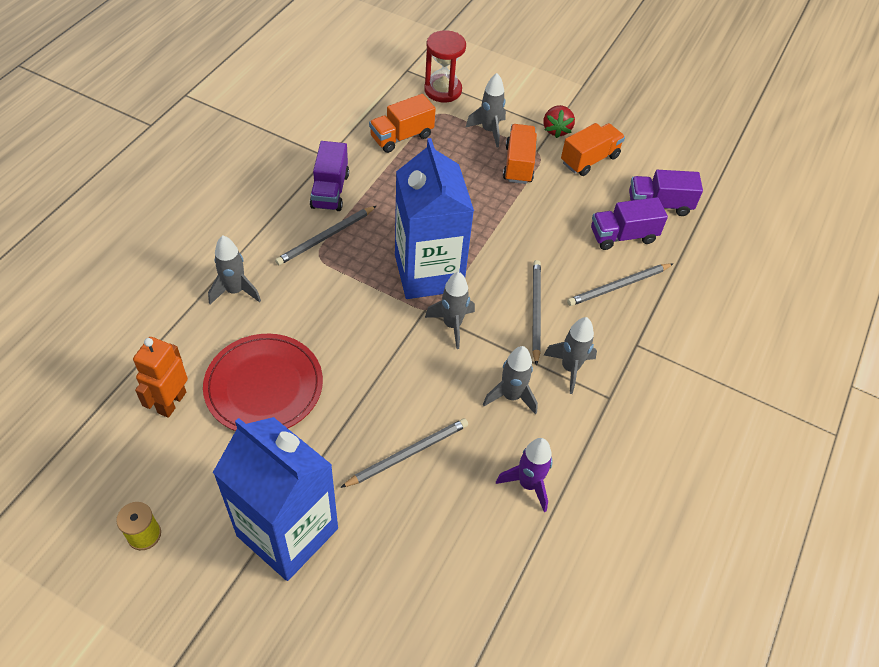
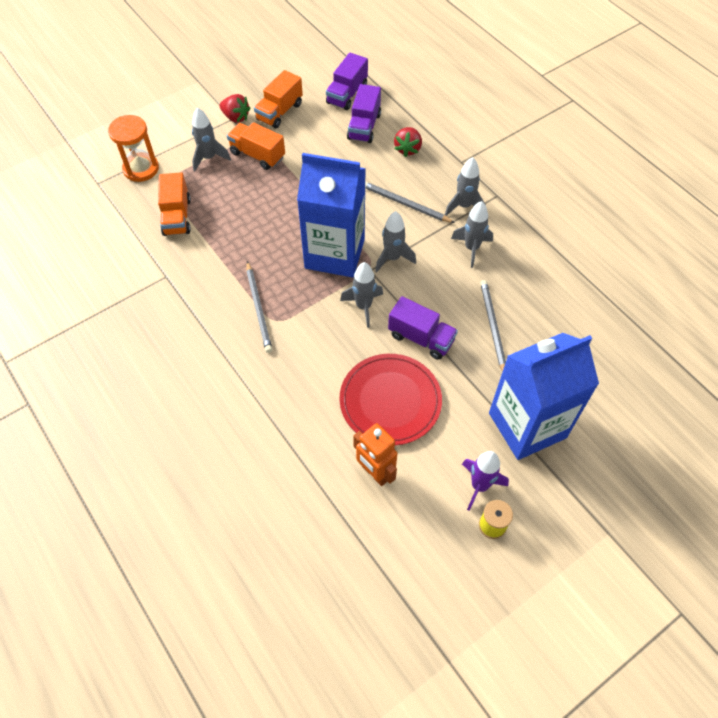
camera: 60 degrees left, 5 degrees up
grey rocket [208,235,261,305] -> grey rocket moved to [340,262,383,328]
purple truck [310,141,349,211] -> purple truck moved to [388,296,458,360]
red hourglass [424,30,466,102] -> orange hourglass [108,115,159,182]
purple rocket [496,438,553,512] -> purple rocket moved to [462,451,509,511]
orange truck [561,123,625,176] -> orange truck turned 135 degrees counterclockwise [254,70,303,128]
grey pencil [567,263,674,306] -> red strawberry [394,127,422,157]

